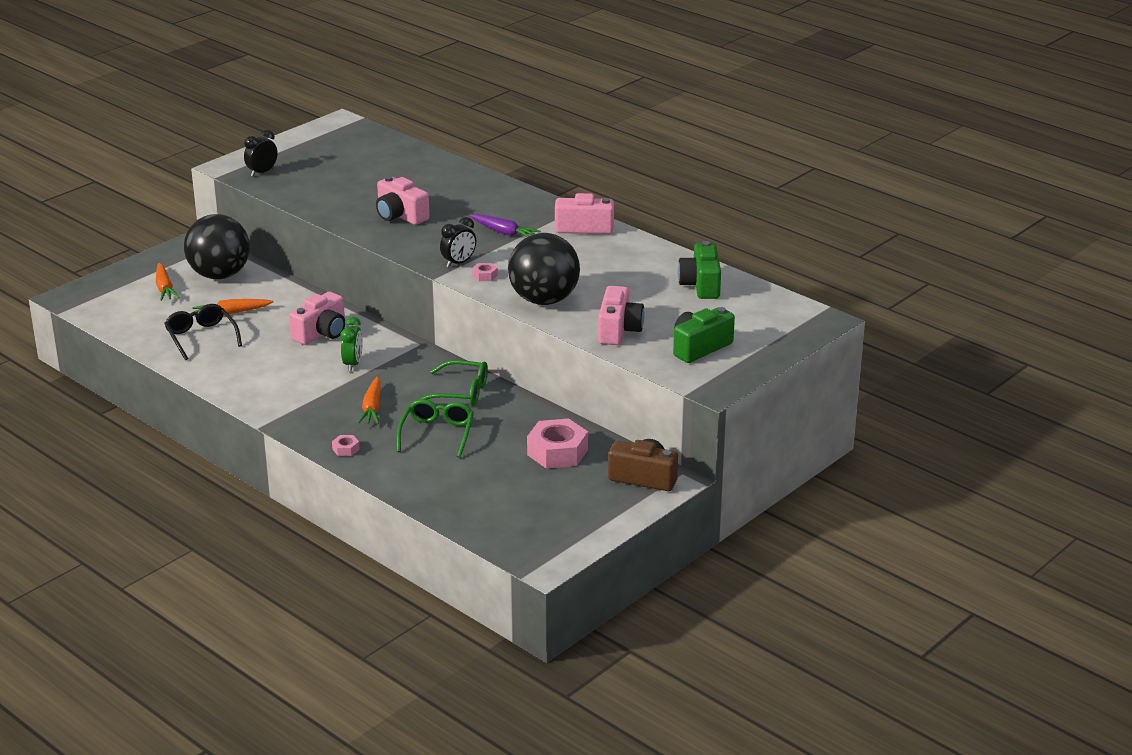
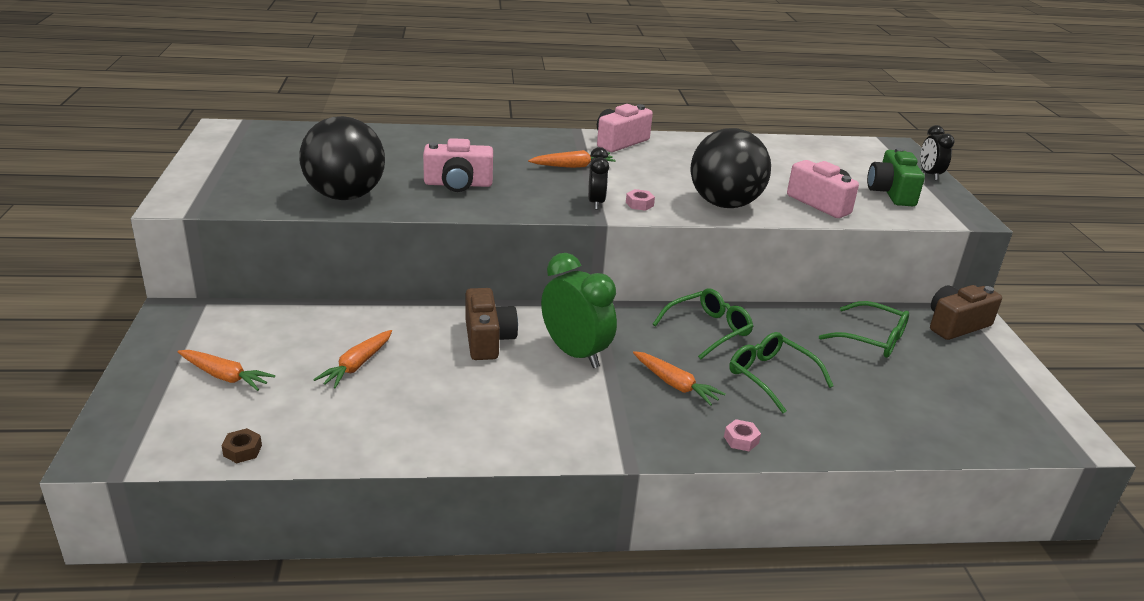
camera: 50 degrees left, 0 degrees up
black glasses [164,304,242,360] -> none
black ball [184,214,250,279] -> black ball moved to [299,116,385,200]
black clock [244,130,278,177] -> black clock moved to [920,125,955,180]
pink camera [289,292,345,345] -> brown camera [465,288,518,360]
green clock [340,317,363,371] -> green clock [541,253,617,368], size x1.73
purple carrot [469,214,541,237] -> orange carrot [528,150,616,168]
pink nut [527,418,588,469] -> green glasses [819,301,909,358]
green camera [678,241,721,299] -> none
none -> brown nut [221,428,262,463]

